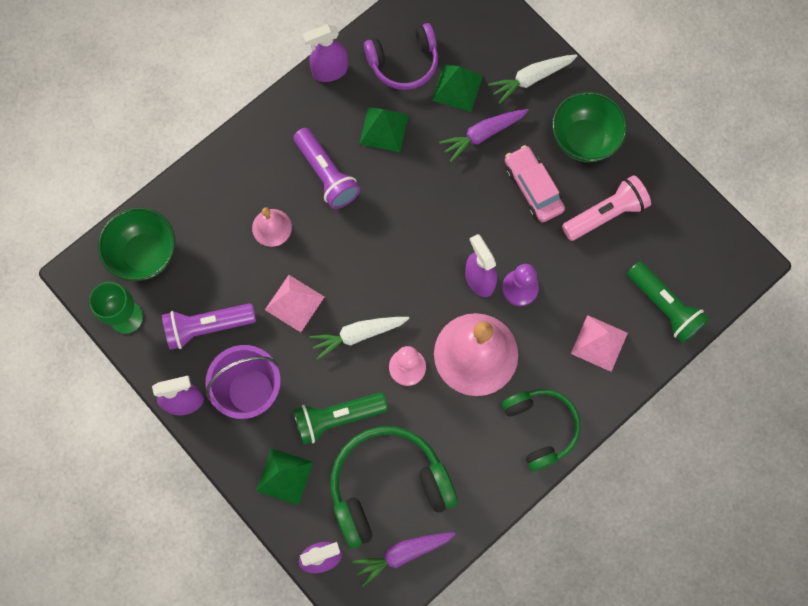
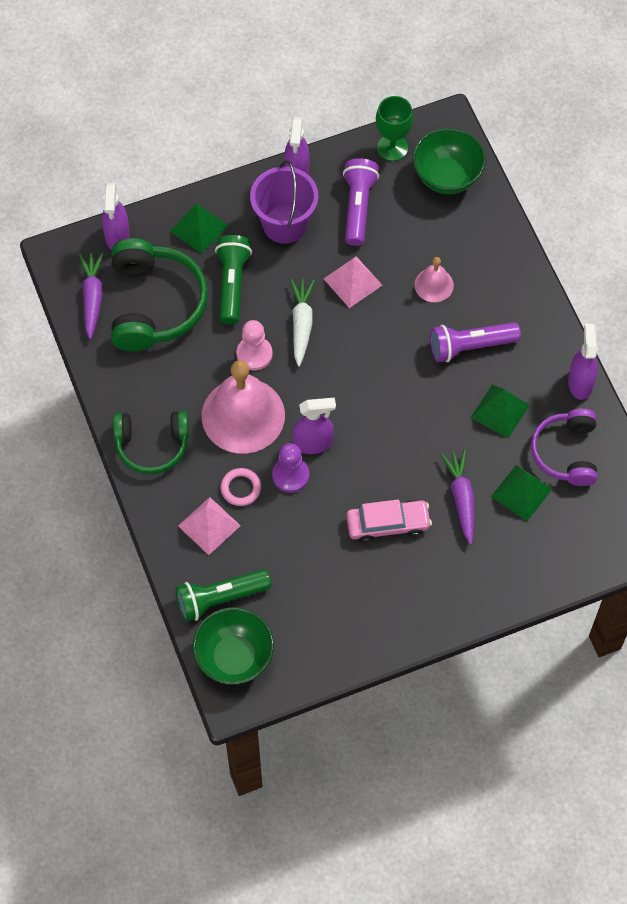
camera: 110 degrees right, 10 degrees down
white carrot [488,54,577,104] -> none
green bowl [552,92,627,162] -> green bowl moved to [193,607,274,685]
pink flashlight [562,175,651,241] -> none
none -> pink ring [221,468,261,506]

